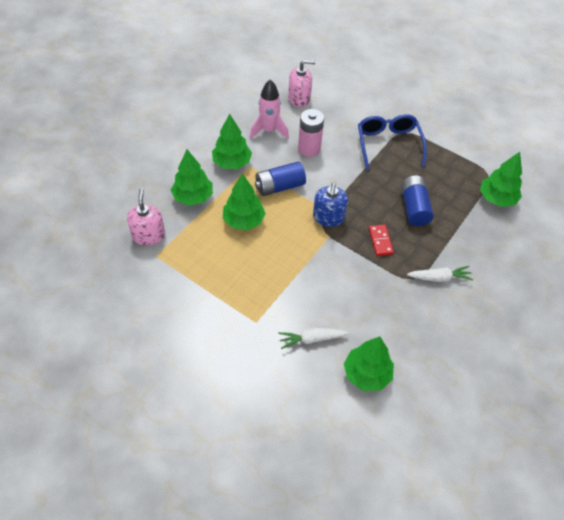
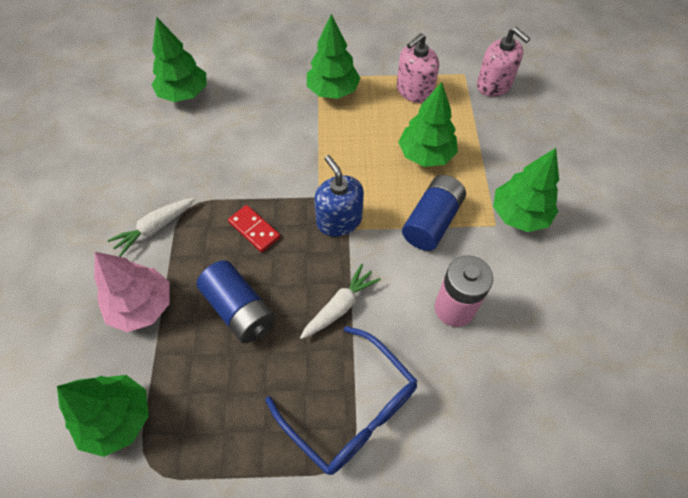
camera: 145 degrees right, 5 degrees up
green tree [171,150,213,206] -> green tree moved to [307,14,361,99]
pink rocket [250,80,289,139] -> none
white carrot [278,328,349,349] -> white carrot moved to [300,264,381,339]
pink soap dispenser [288,60,316,107] -> pink soap dispenser moved to [397,33,439,103]
none -> pink tree [94,252,170,332]

